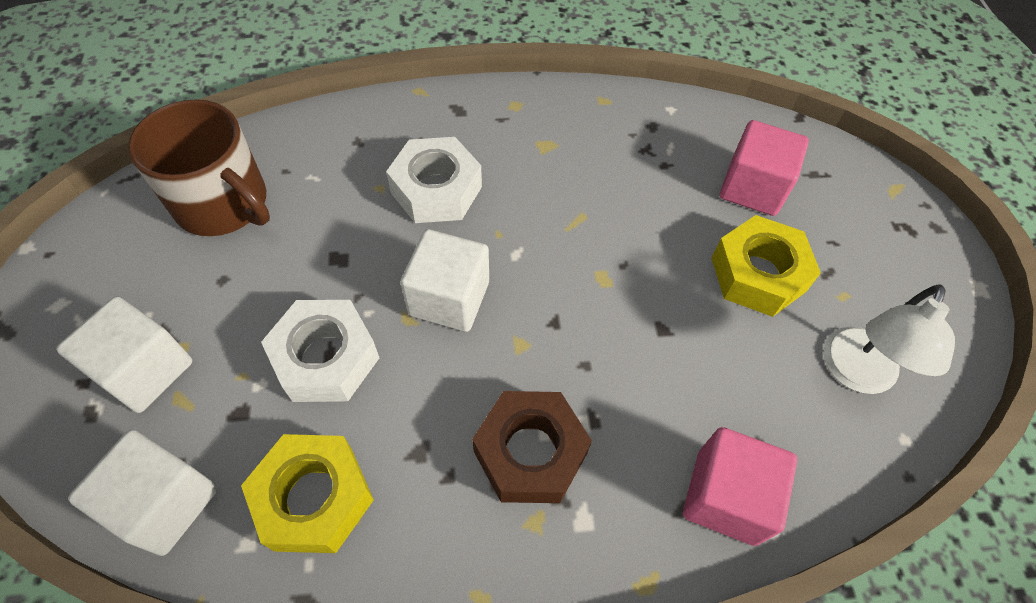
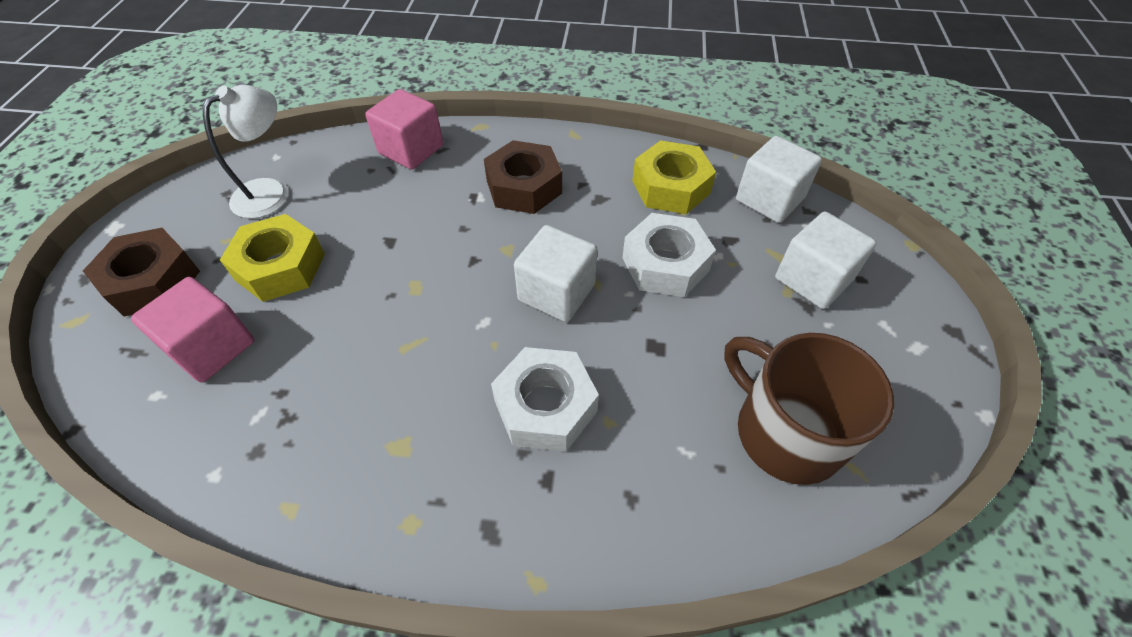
camera: 165 degrees left, 5 degrees down
none -> brown nut [83,228,200,316]

